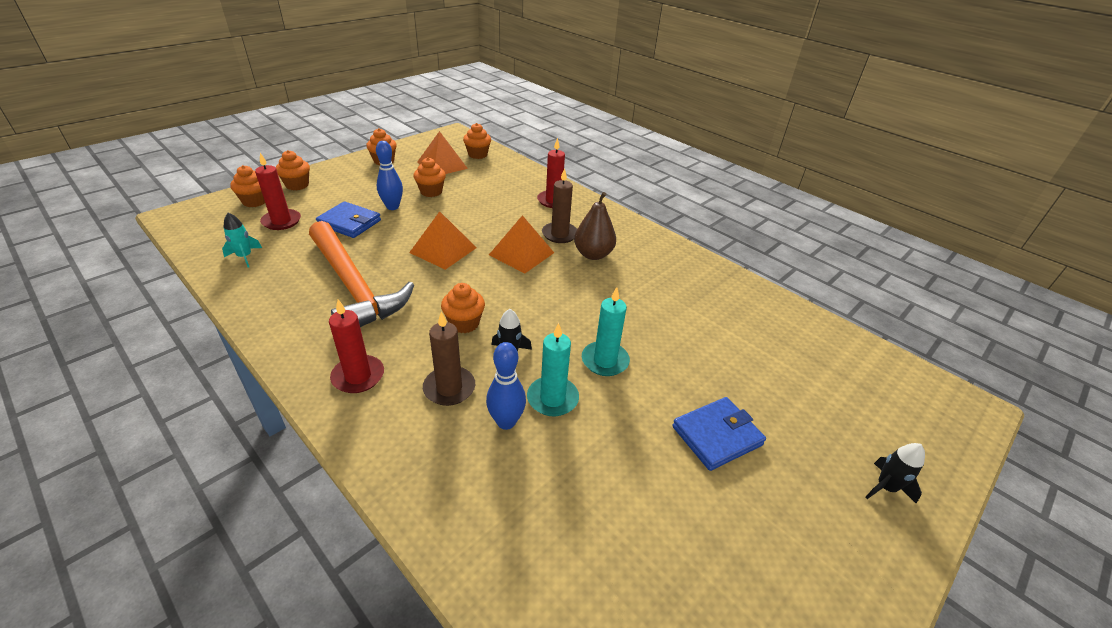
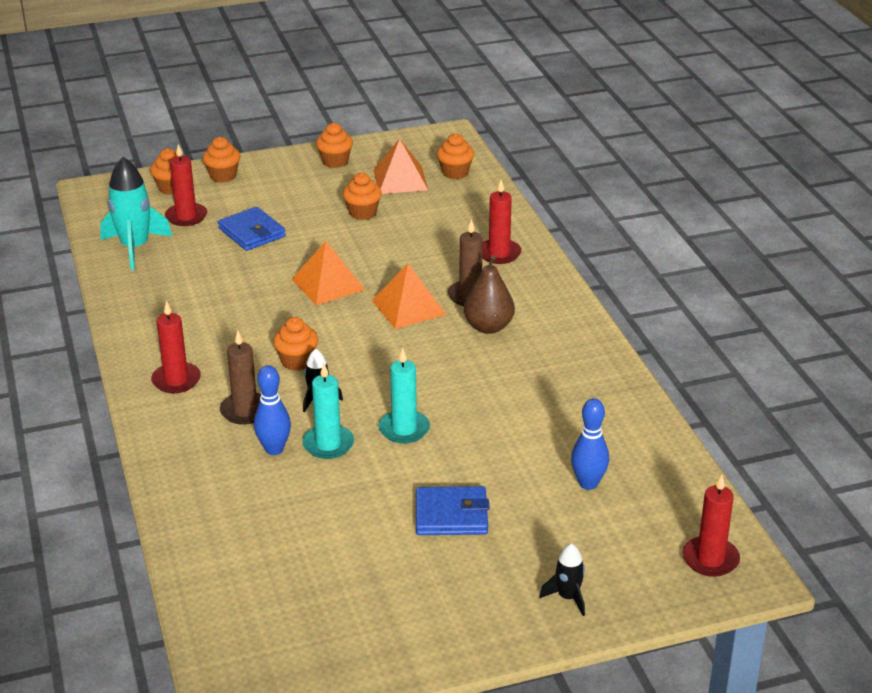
camera: 30 degrees right, 5 degrees down
turquoise rocket [222,213,262,267] -> turquoise rocket [100,157,172,270], size x1.91
orange hammer [309,221,414,327] -> none
blue bowling pin [376,141,403,210] -> blue bowling pin moved to [571,398,609,490]
none -> red candle [682,475,740,577]

